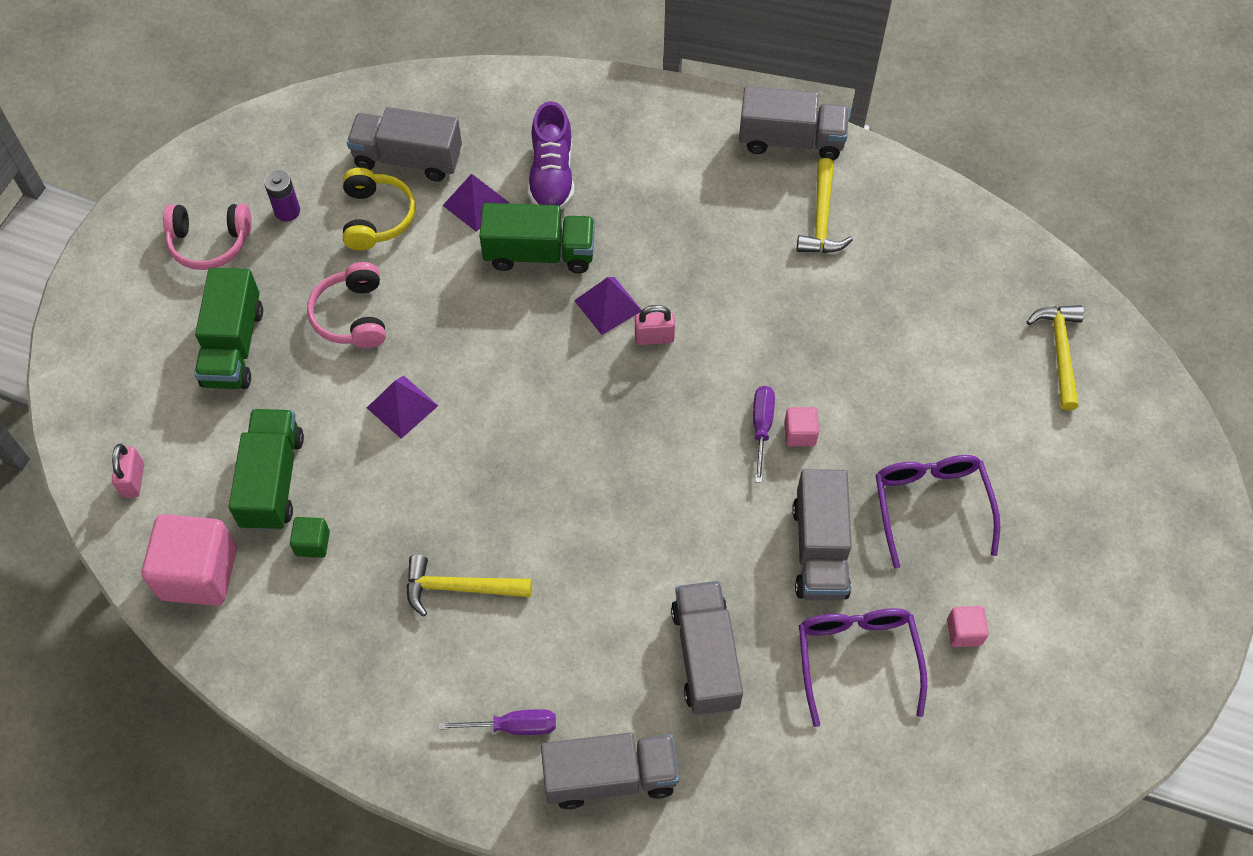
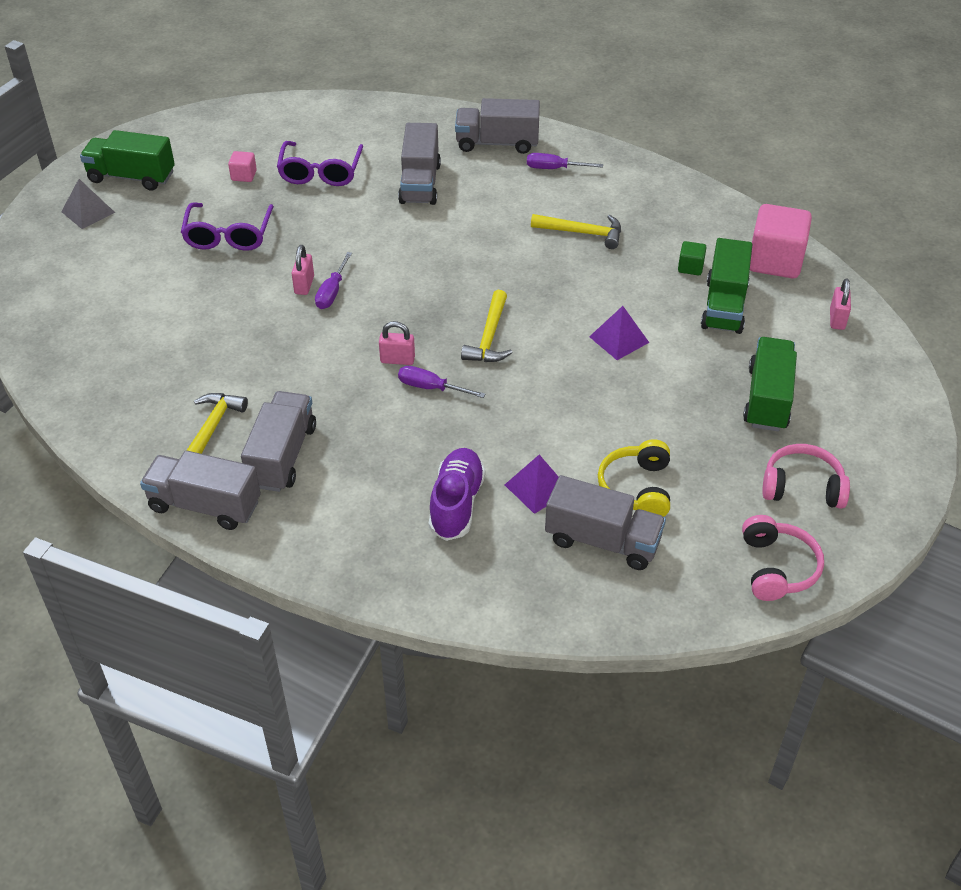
camera: 170 degrees left, 15 degrees down
purple battery [264,170,300,222] -> none
pink headphones [307,262,386,348] -> pink headphones moved to [742,515,824,601]
green truck [480,203,595,273] -> green truck moved to [80,130,175,191]
purple pyramid [574,277,642,335] -> purple screwdriver [398,366,485,398]
pink cube [784,407,819,446] -> pink padlock [292,245,314,295]
grey truck [792,469,852,601] -> grey truck moved to [241,391,316,492]
yellow hammer [1027,305,1084,410] -> yellow hammer moved to [461,290,513,362]
none -> grey pyramid [61,179,115,229]

